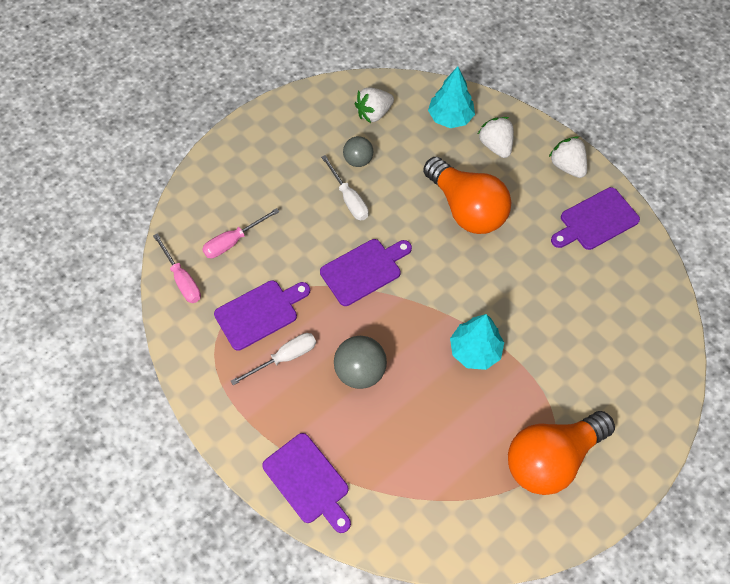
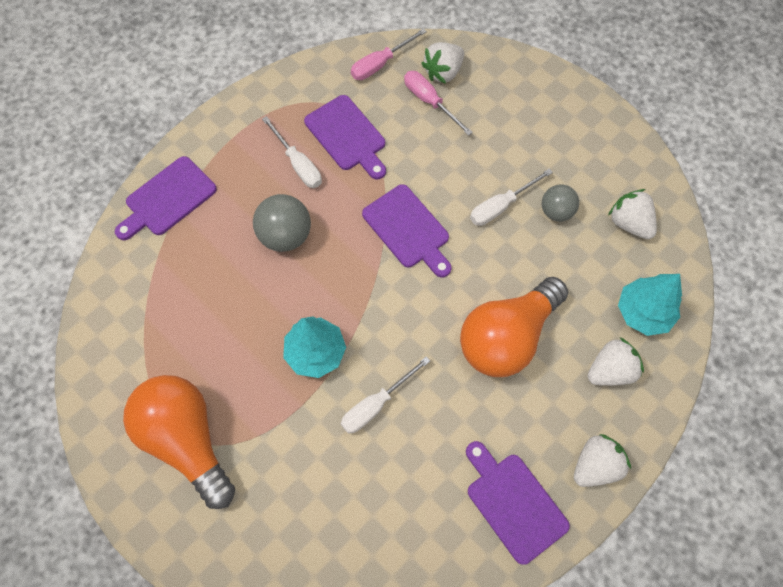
camera: 85 degrees right, 5 degrees up
none -> white screwdriver [341,357,430,434]
none -> white strawberry [421,42,464,84]

